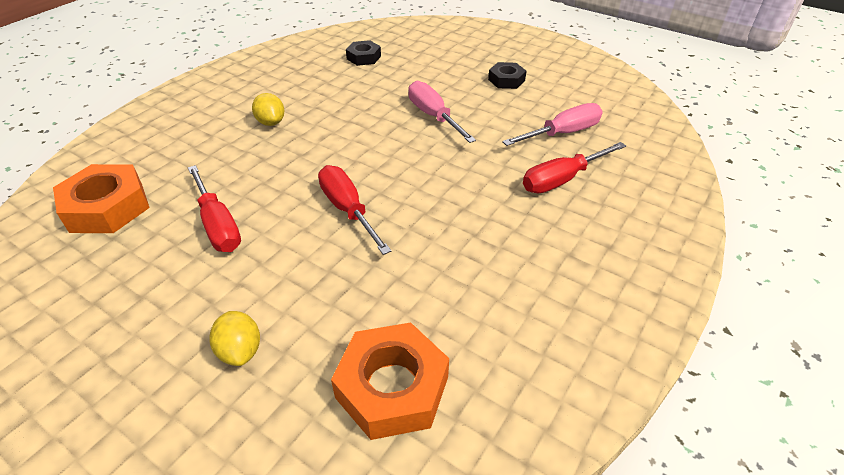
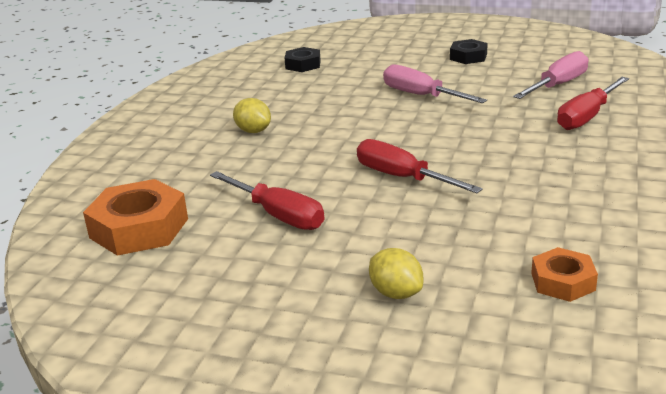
camera: 15 degrees left, 15 degrees down
orange nut [331,323,449,440] -> orange nut [531,247,598,302], size x0.57

